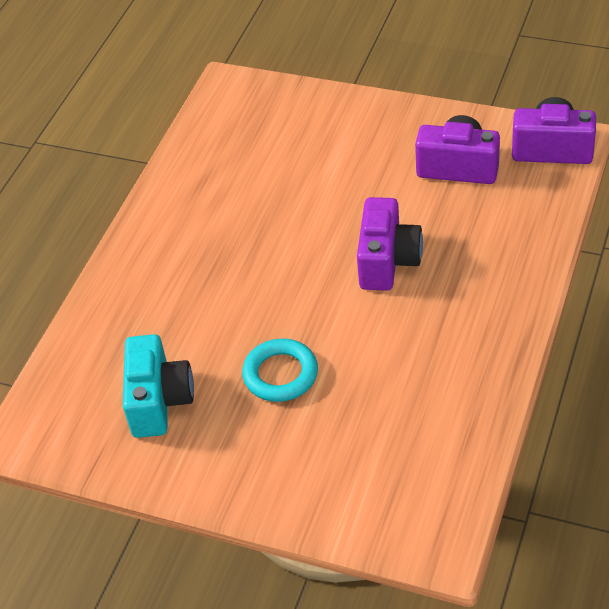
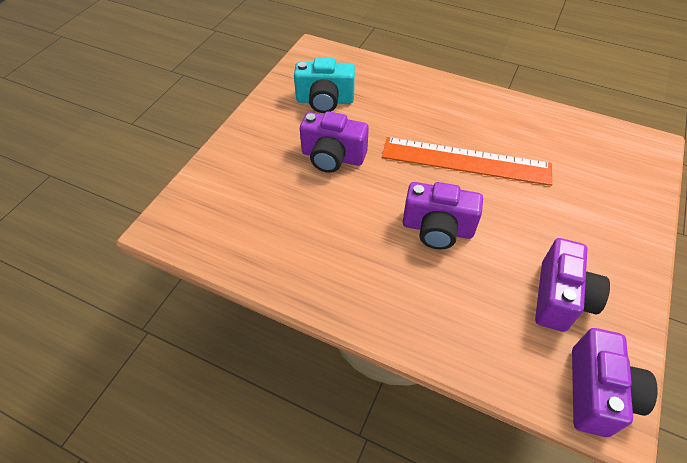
camera: 90 degrees right, 5 degrees up
turquoise ring [242,338,318,402] -> purple camera [300,111,369,173]
none -> orange ruler [382,137,552,186]

